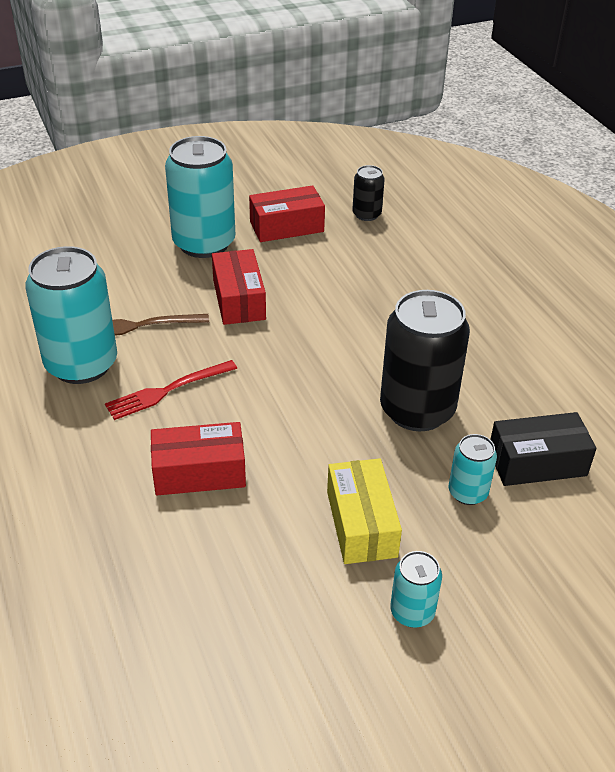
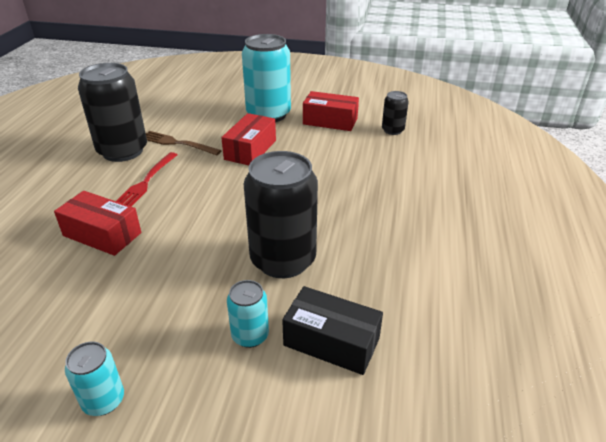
camera: 35 degrees right, 5 degrees down
turquoise can [25,246,117,384] -> black can [78,63,147,162]
red fork [105,360,237,420] -> red fork turned 75 degrees counterclockwise [116,152,177,207]
yellow box [327,458,402,564] -> none

